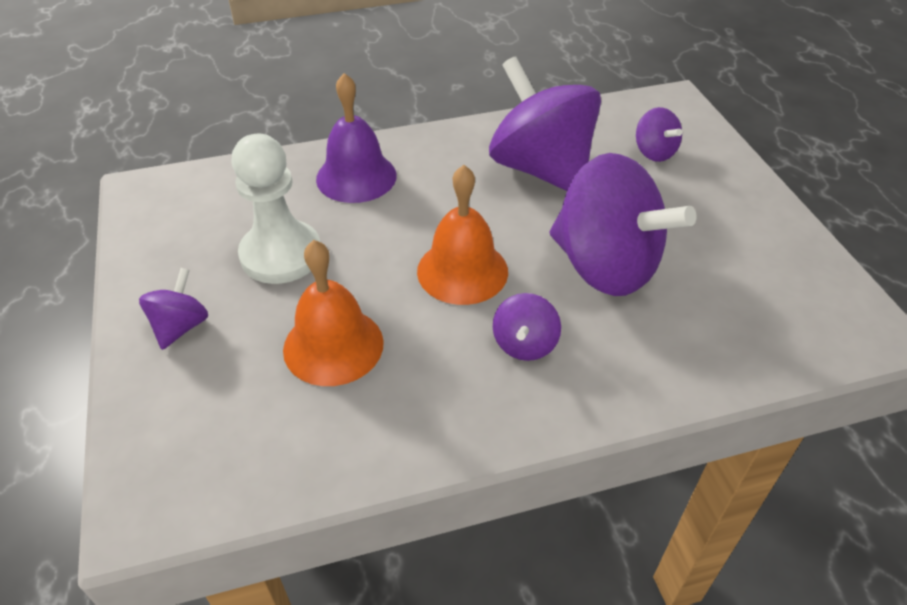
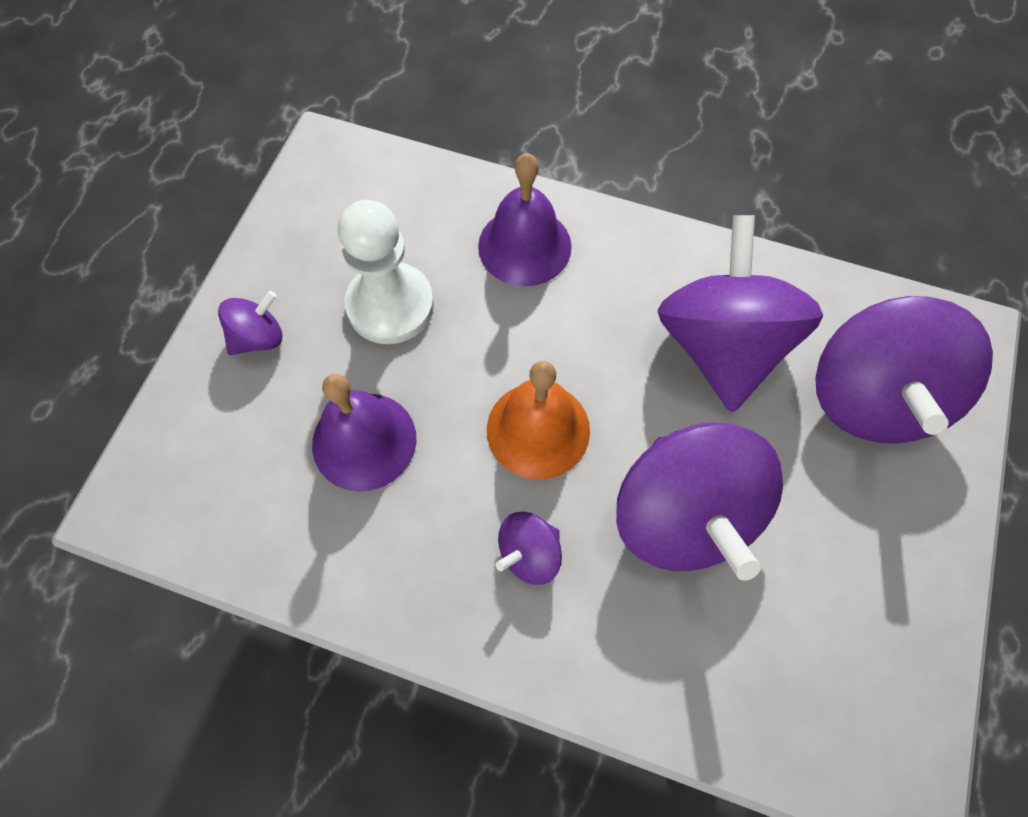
camera: 35 degrees right, 20 degrees up
orange bell [283,240,384,386] -> purple bell [312,374,416,492]
purple spinning top [636,107,682,162] -> purple spinning top [815,296,993,444], size x2.21

